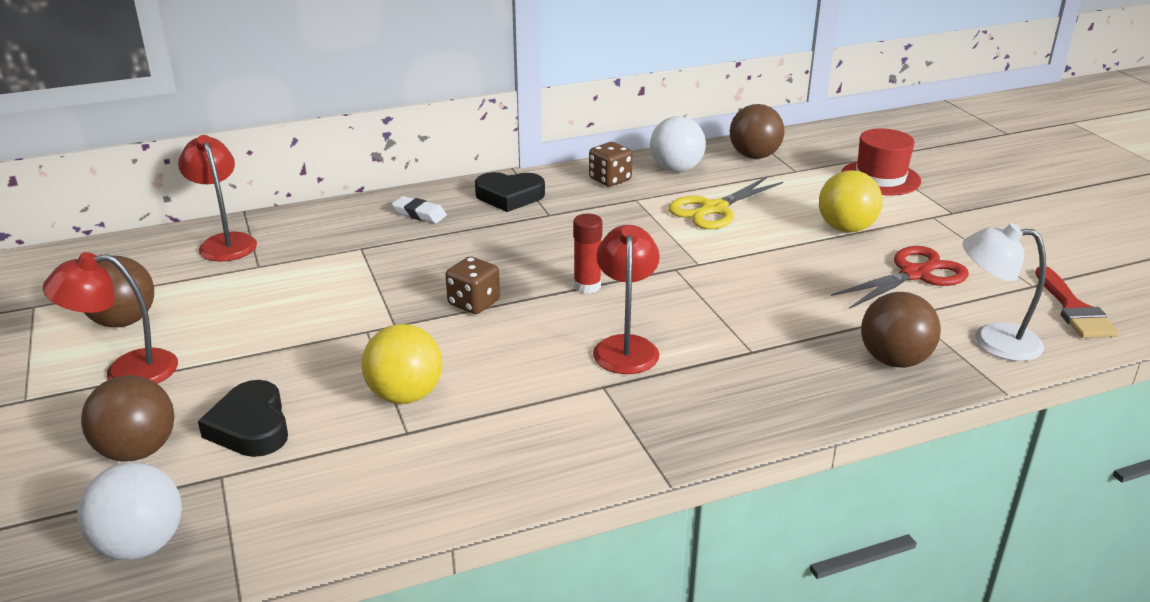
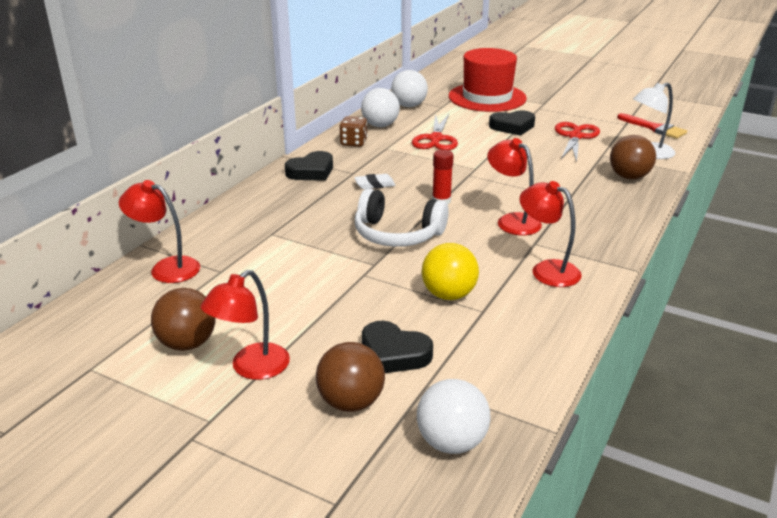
camera: 40 degrees left, 0 degrees up
white eraser [392,196,447,223] -> white eraser moved to [354,174,396,189]
brown dice [445,257,500,314] -> white headphones [355,189,449,247]
yellow scissors [668,177,783,229] -> red scissors [412,114,458,150]
brown ball [730,104,784,159] -> white ball [391,70,428,107]
yellow ball [819,170,883,233] -> black heart [489,110,535,136]
red hat [841,128,921,195] -> red hat [449,48,527,112], size x1.57
none -> red lamp [520,181,582,287]

